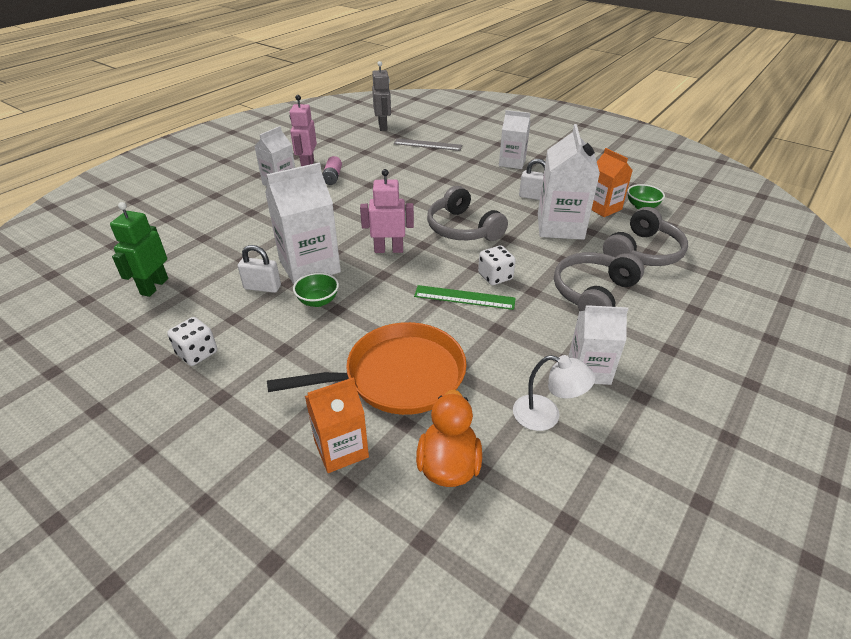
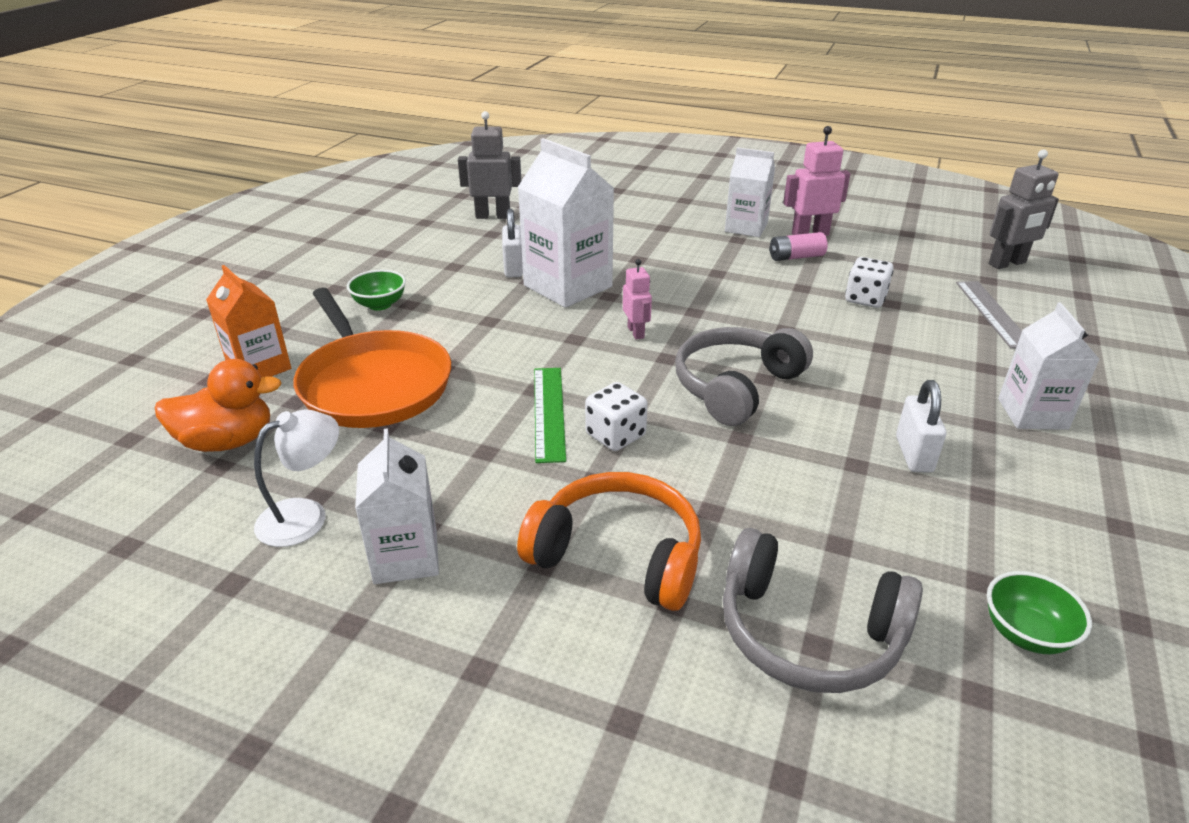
camera: 75 degrees right, 5 degrees down
green robot [110,202,168,297] -> grey robot [458,111,521,219]
white dice [167,317,217,366] -> white dice moved to [845,257,894,308]
green bowl [293,273,339,307] -> green bowl moved to [347,270,406,311]
pink robot [360,169,414,253] -> pink robot [623,259,652,340], size x0.61
white lamp [513,355,595,431] -> white lamp turned 135 degrees counterclockwise [254,410,339,547]
white carton [538,124,600,240] -> none
grey headphones [554,252,644,311] -> orange headphones [517,472,701,611]
orange carton [592,148,633,217] -> none

